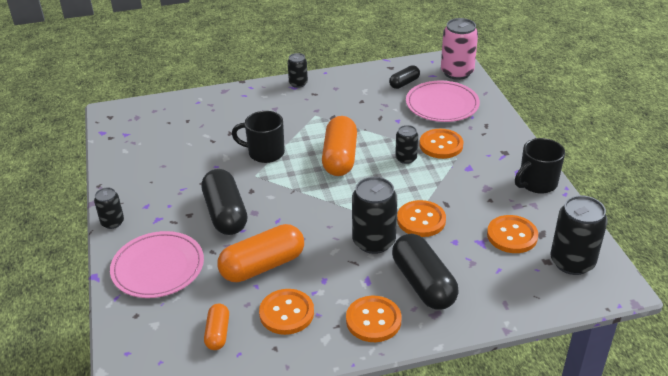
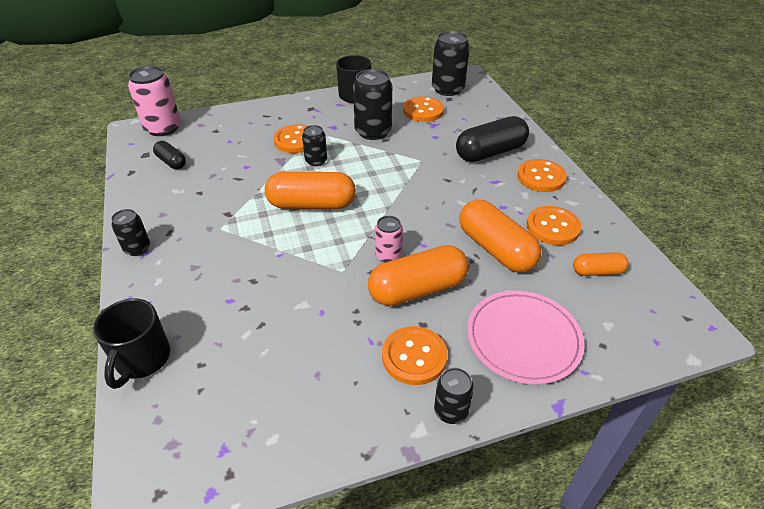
camera: 95 degrees left, 5 degrees up
black capsule [202,169,247,235] -> orange capsule [368,245,469,306]
black mug [232,111,285,163] -> black mug moved to [93,299,170,389]
black can [352,177,397,254] -> black can moved to [353,69,392,140]
orange button [397,200,446,237] -> orange button moved to [382,326,448,385]
pink plate [406,81,480,122] -> none
none -> pink can [375,216,403,263]

